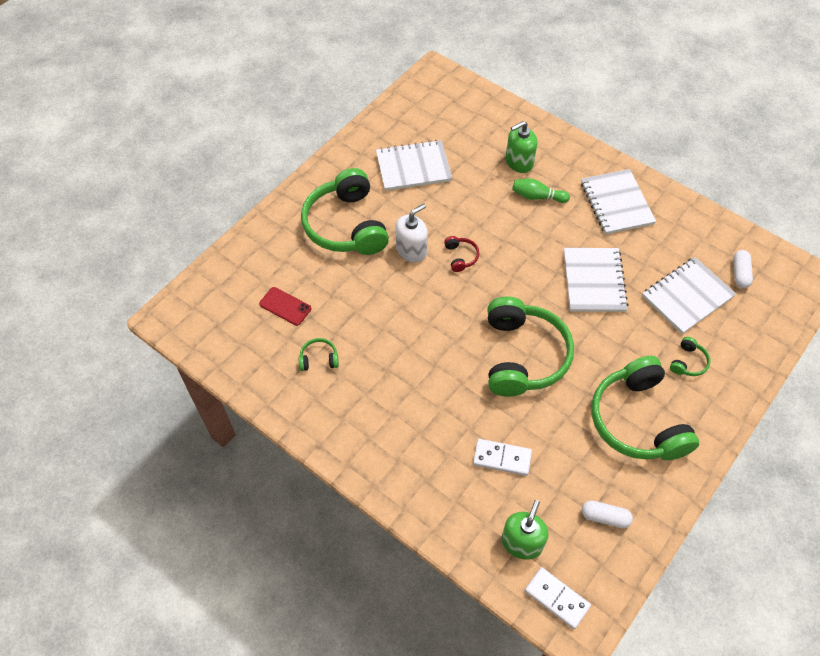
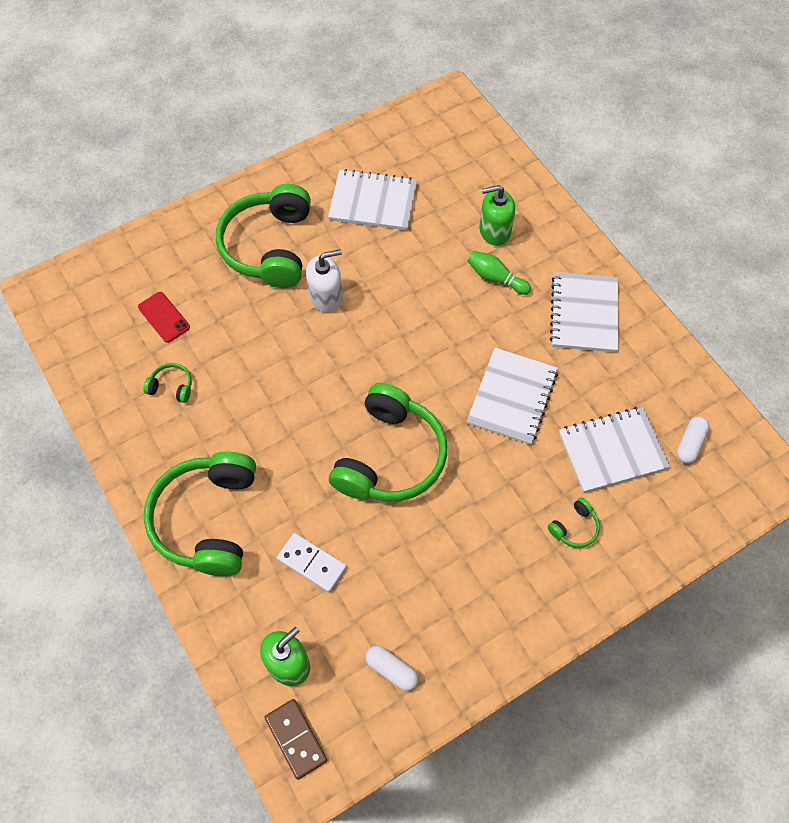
camera: 20 degrees right, 5 degrees up
red headphones [444,236,480,272] -> none
white domino [525,567,591,629] -> brown domino [264,699,327,780]
green headphones [591,356,699,460] -> green headphones moved to [144,452,256,576]

